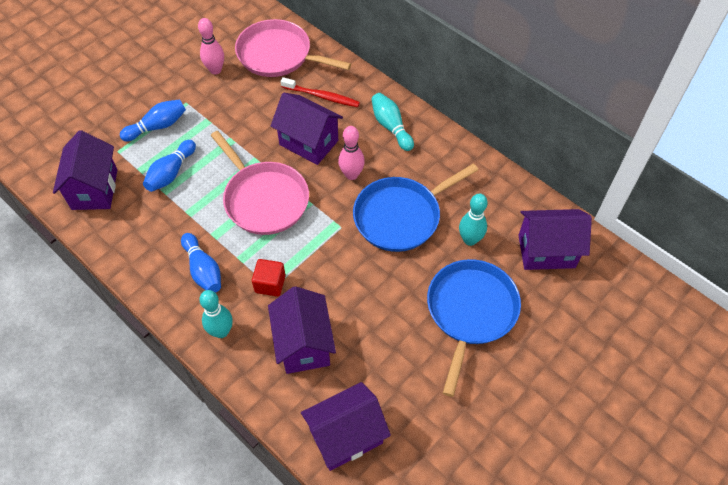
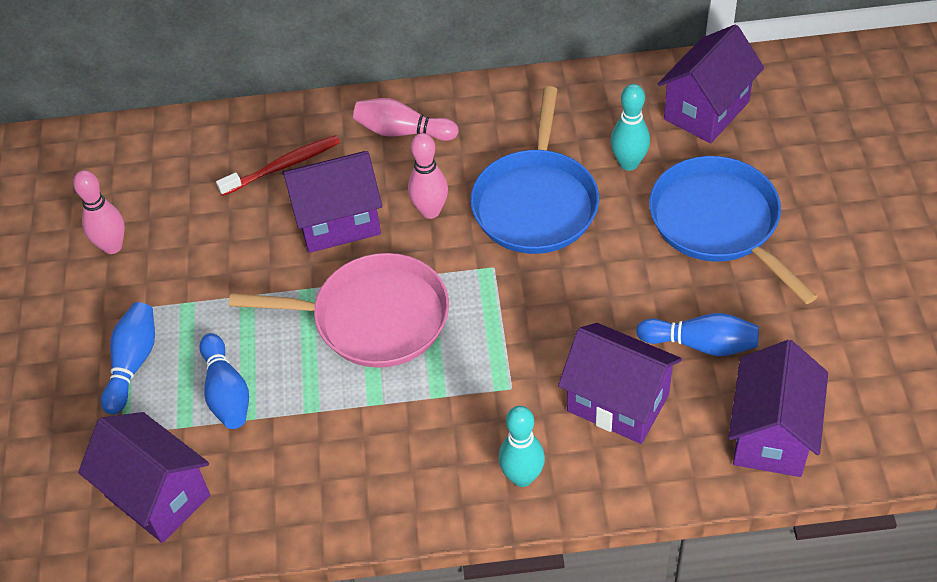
camera: 45 degrees left, 5 degrees down
blue bowling pin [181,233,221,293] -> blue bowling pin moved to [636,313,759,356]
pink pan [235,19,351,77] -> none
red cube [252,259,286,297] -> none
turquoise bowling pin [371,93,414,151] -> pink bowling pin [353,98,459,141]

